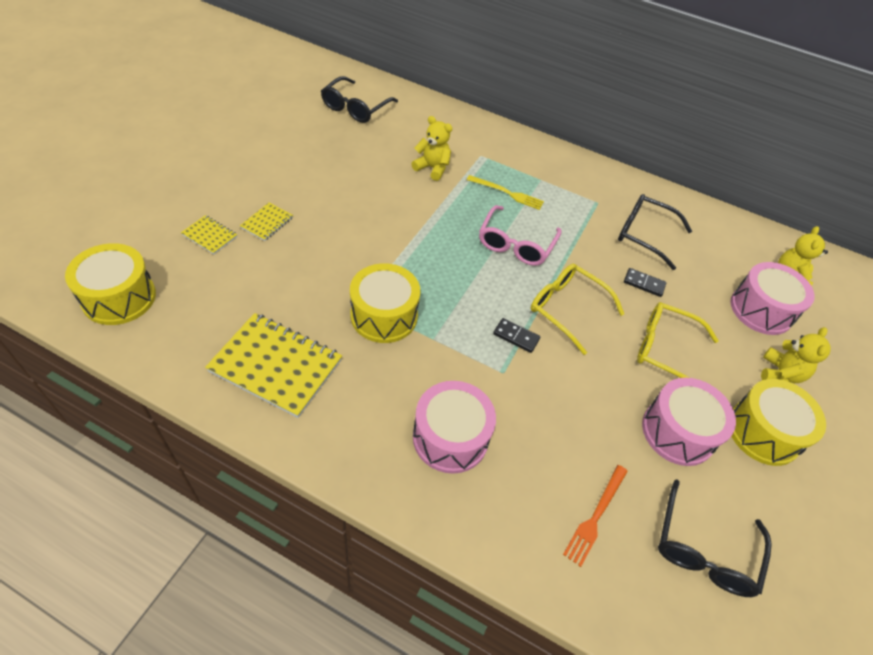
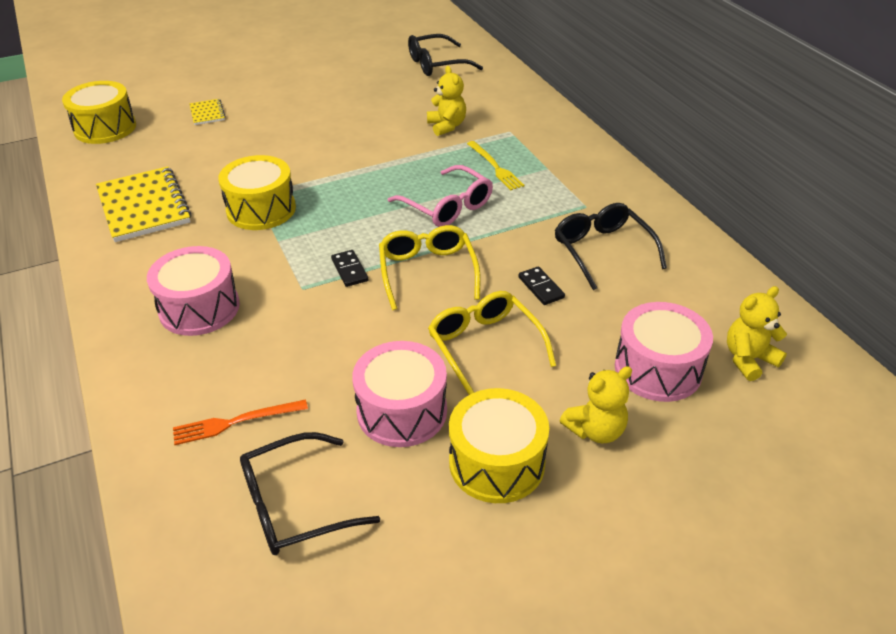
camera: 45 degrees right, 10 degrees down
yellow notebook [240,203,293,241] -> none
pink glasses [479,205,562,266] -> pink glasses turned 105 degrees counterclockwise [388,165,493,227]

